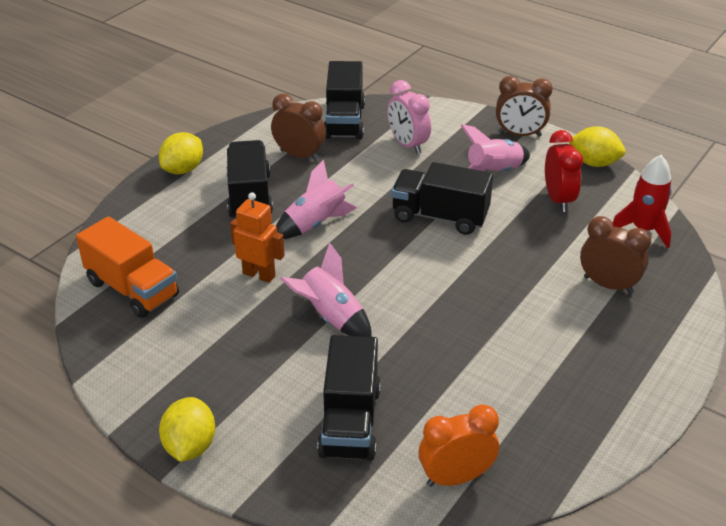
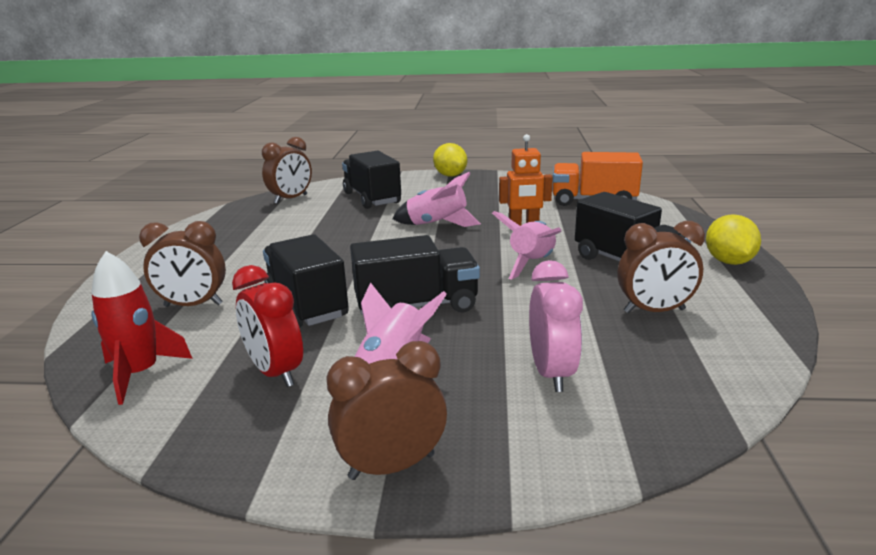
camera: 150 degrees right, 15 degrees down
black truck [324,61,365,139] -> black truck moved to [263,234,348,328]
pink clock [387,80,431,154] -> pink clock turned 60 degrees clockwise [529,260,583,392]
orange clock [418,404,499,487] -> brown clock [262,137,312,204]
yellow lemon [569,126,626,167] -> none

